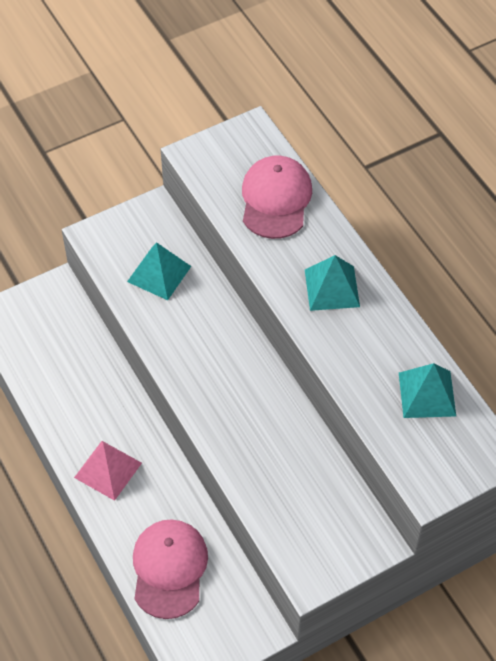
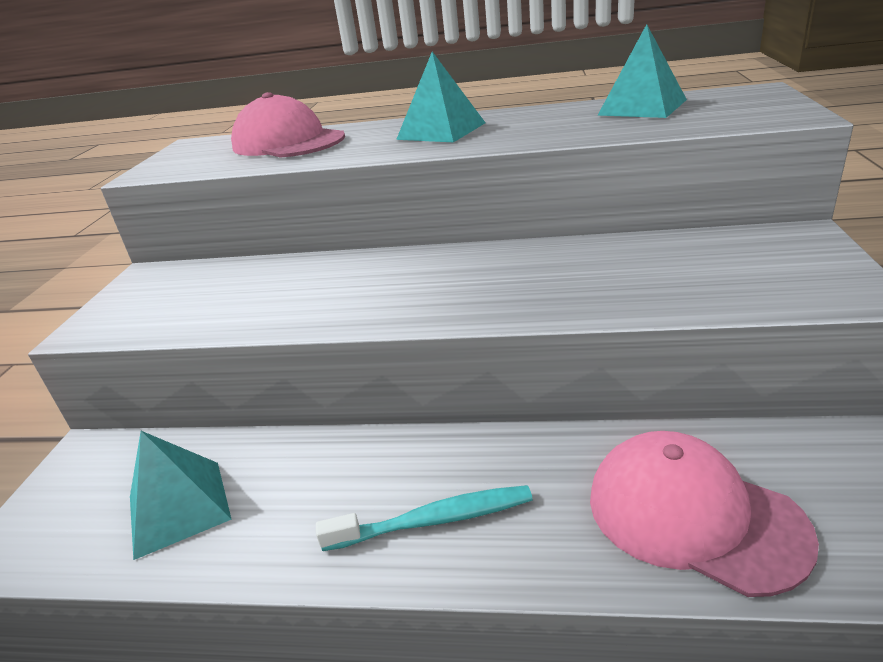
camera: 50 degrees left, 25 degrees down
pink pyramid [74,441,142,501] -> turquoise toothbrush [316,485,533,551]
turquoise pyramid [127,242,191,300] -> turquoise pyramid moved to [130,431,232,560]

